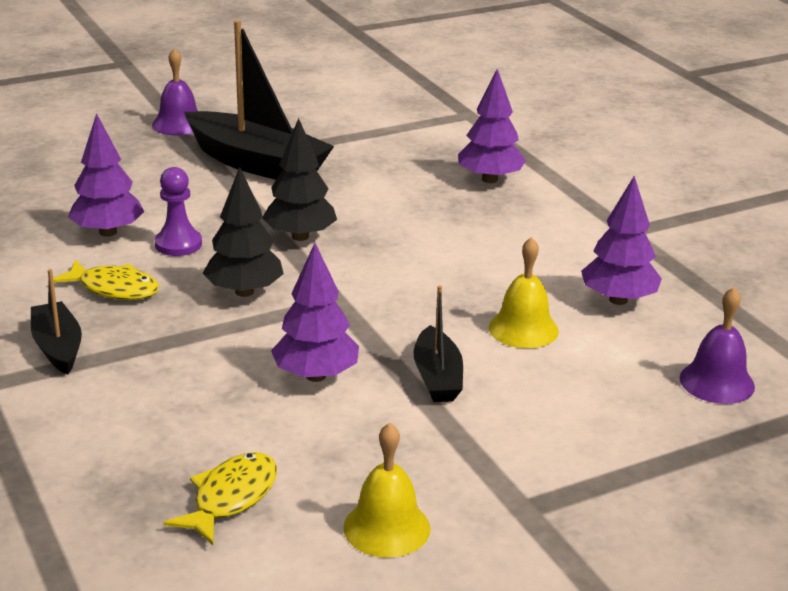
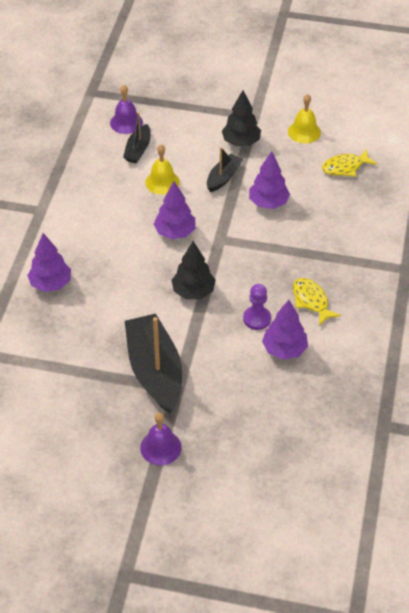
camera: 140 degrees left, 20 degrees up
black boat [31,269,82,375] -> black boat moved to [123,112,151,163]
black tree [203,167,284,297] -> black tree moved to [222,90,261,146]
purple tree [581,176,662,305] -> purple tree moved to [154,181,196,239]

